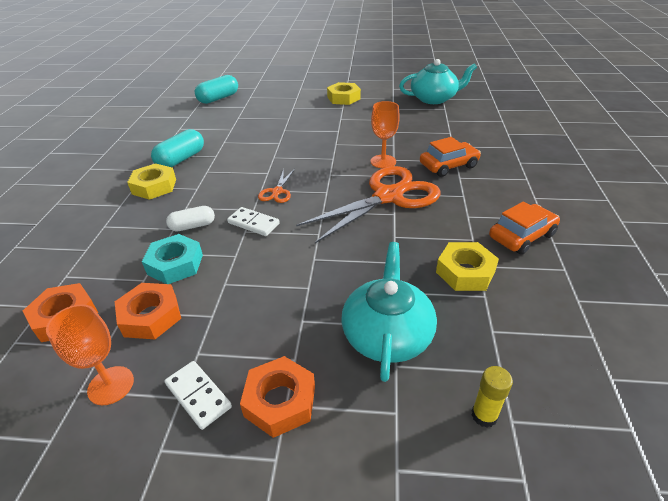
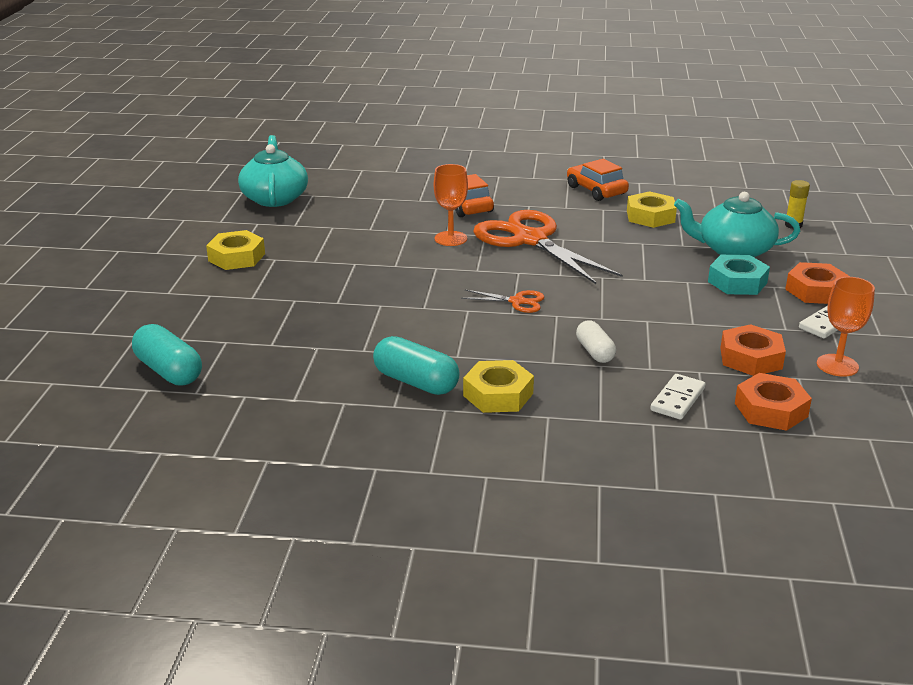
camera: 90 degrees left, 10 degrees down
turquoise nut [142,234,203,284] -> turquoise nut moved to [708,255,770,295]
white domino [227,207,280,236] -> white domino moved to [650,374,705,420]

